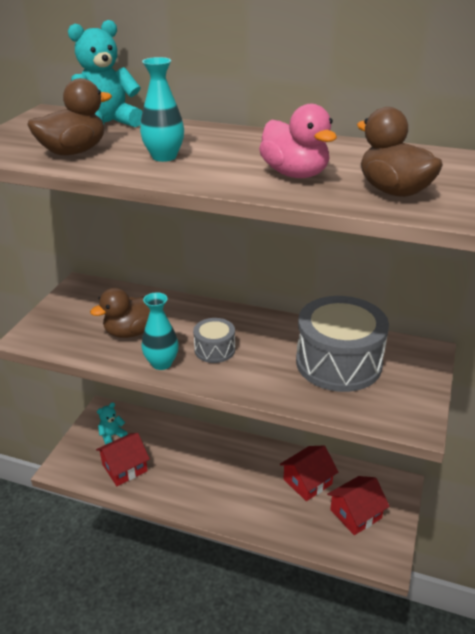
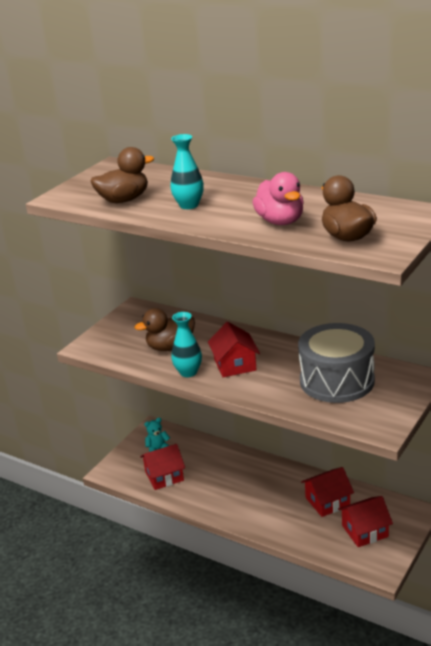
camera: 15 degrees right, 5 degrees down
turquoise teddy bear [68,20,142,127] -> none
grey drum [193,318,235,363] -> red house [208,322,260,377]

